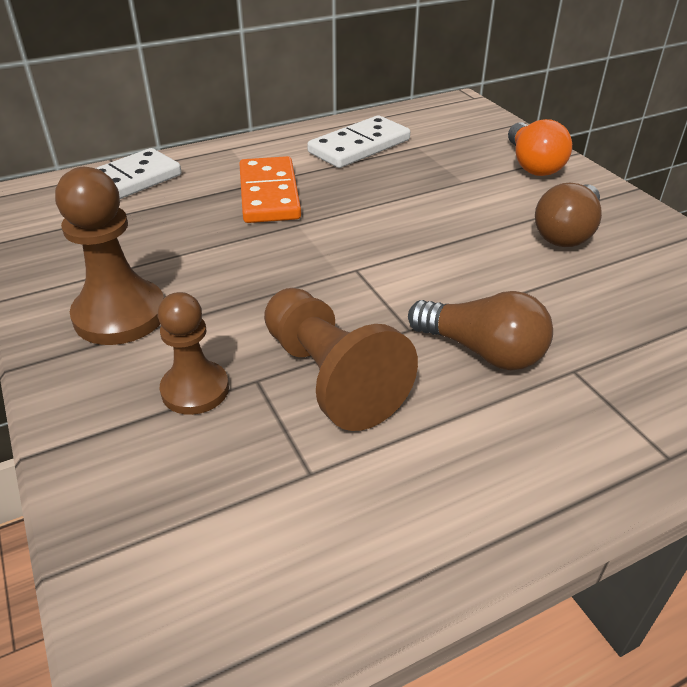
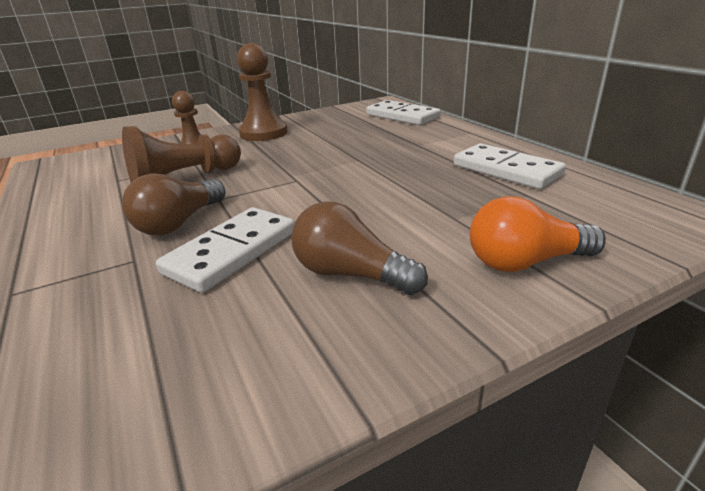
camera: 90 degrees right, 10 degrees down
orange domino [239,156,301,223] -> none
none -> white domino [156,207,295,293]

